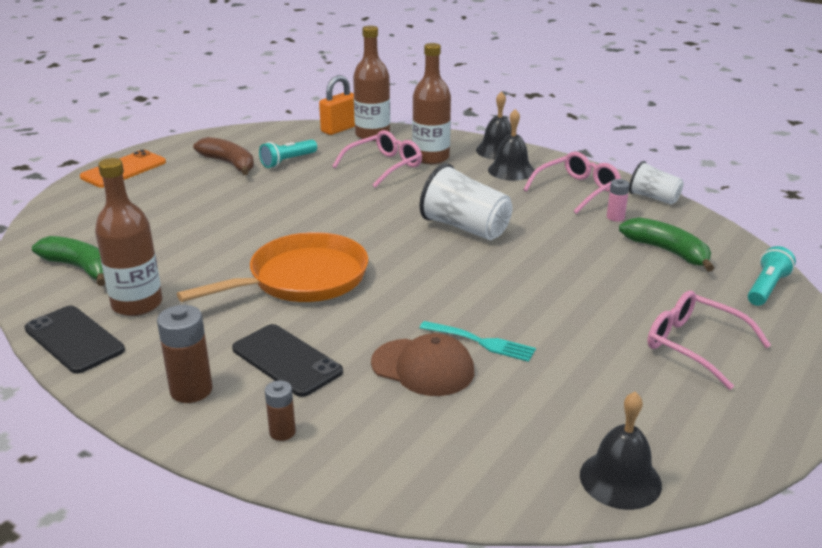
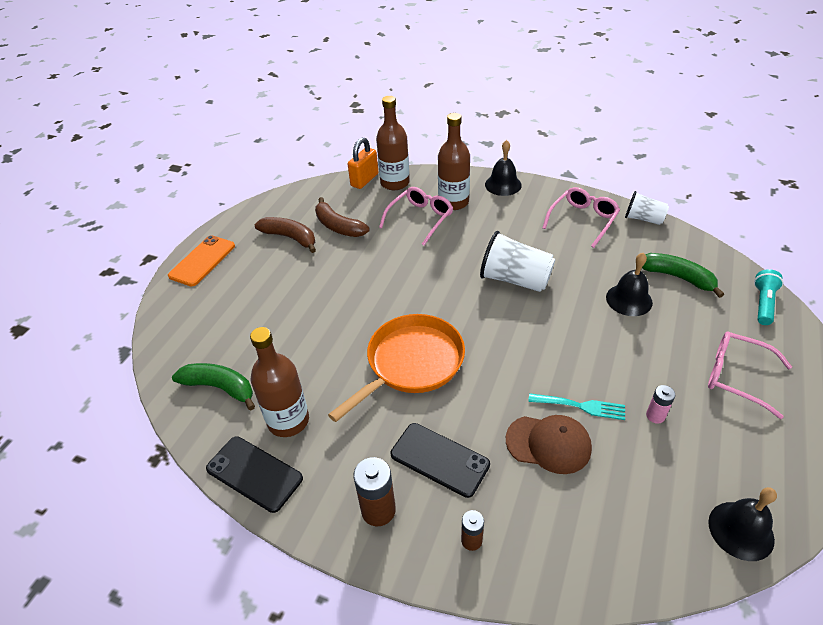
camera: 10 degrees left, 15 degrees up
turquoise flashlight [259,140,317,168] -> brown banana [315,197,370,237]
black bell [488,109,535,181] -> black bell moved to [606,253,653,316]
pink battery [607,179,630,221] -> pink battery moved to [646,385,675,424]

